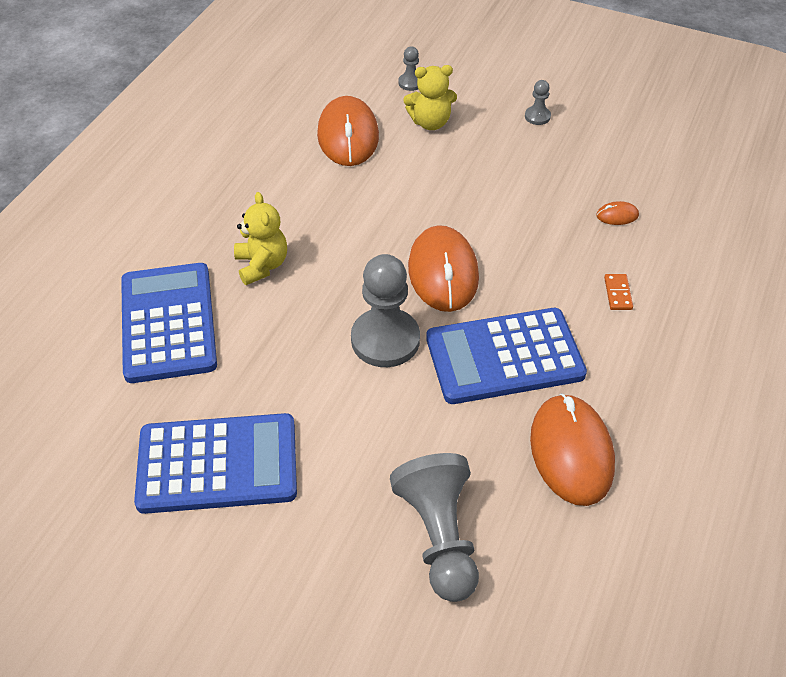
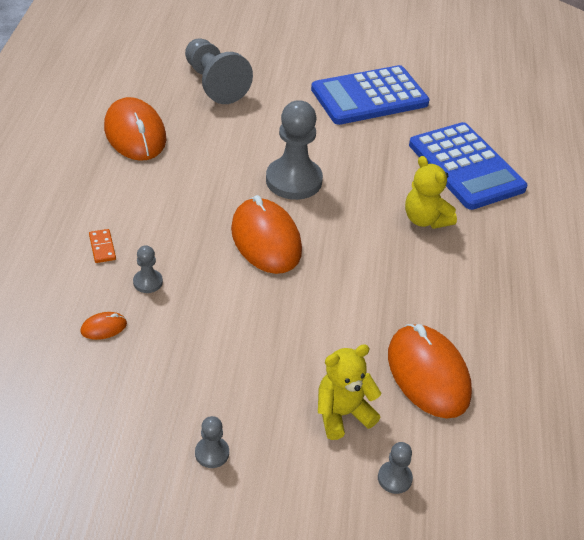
camera: 160 degrees right, 5 degrees down
blue calculator [426,308,587,404] -> none
none -> grey pawn [133,245,163,293]

